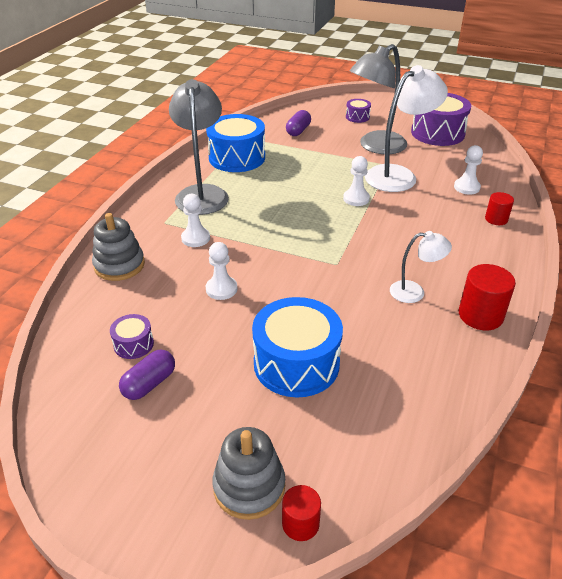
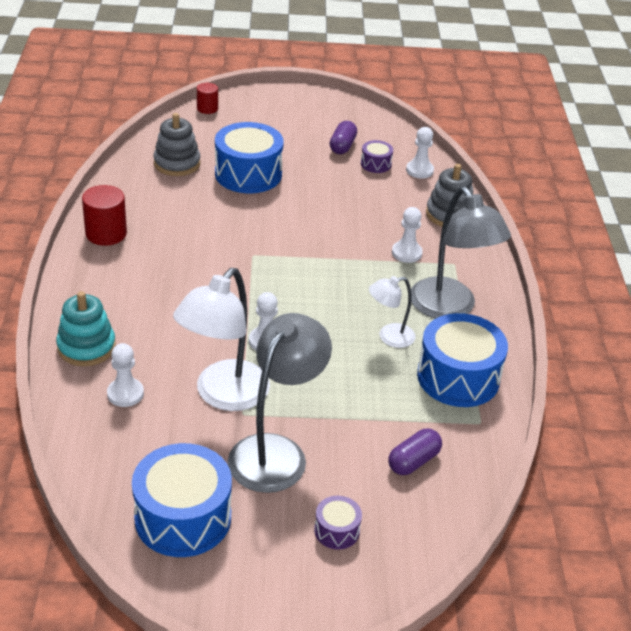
camera: 155 degrees right, 0 degrees up
white pawn [206,242,237,300] -> white pawn moved to [406,127,434,178]
grey stacking toy [212,427,285,520] -> grey stacking toy moved to [153,113,200,176]
purple capsule [286,110,311,136] -> purple capsule turned 45 degrees clockwise [389,429,442,475]
white lamp [390,231,452,303] -> white lamp moved to [369,276,416,348]
purple drum [411,93,471,146] -> blue drum [132,443,232,557]
red cylinder [485,192,514,225] -> turquoise stacking toy [56,291,116,366]

